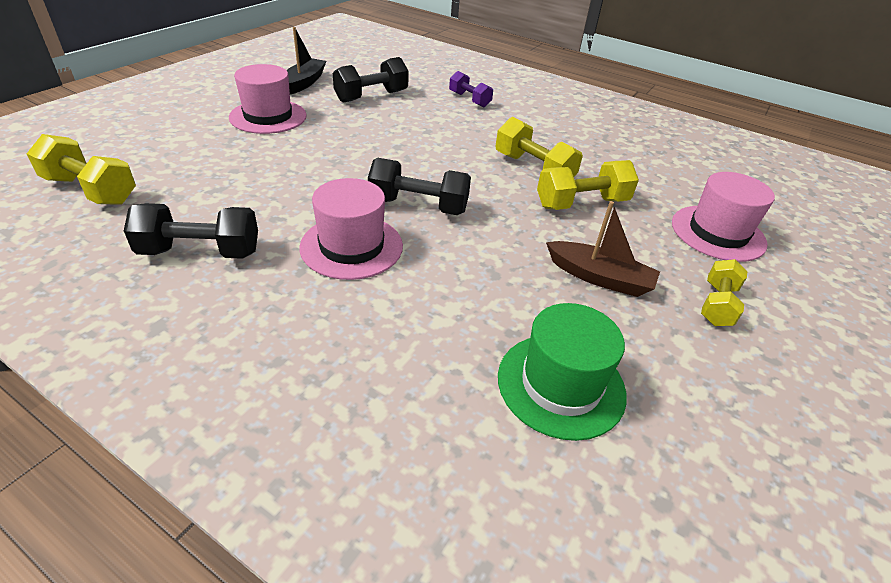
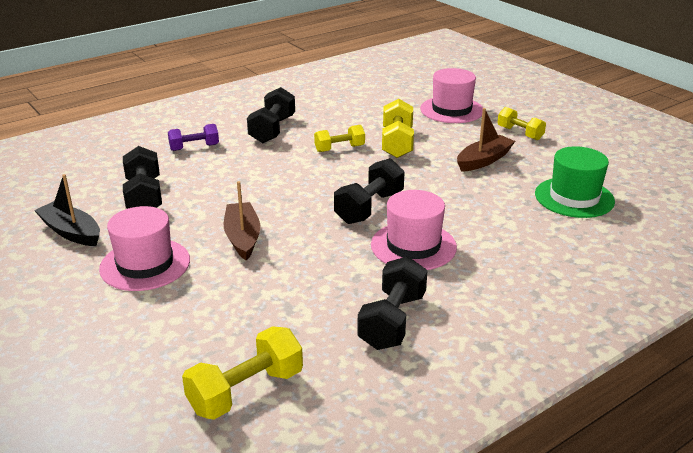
camera: 65 degrees left, 10 degrees down
yellow dumbbell [496,117,583,177] -> yellow dumbbell [314,125,365,152], size x0.66
none -> brown boat [224,181,260,261]
none -> black dumbbell [247,87,295,143]

